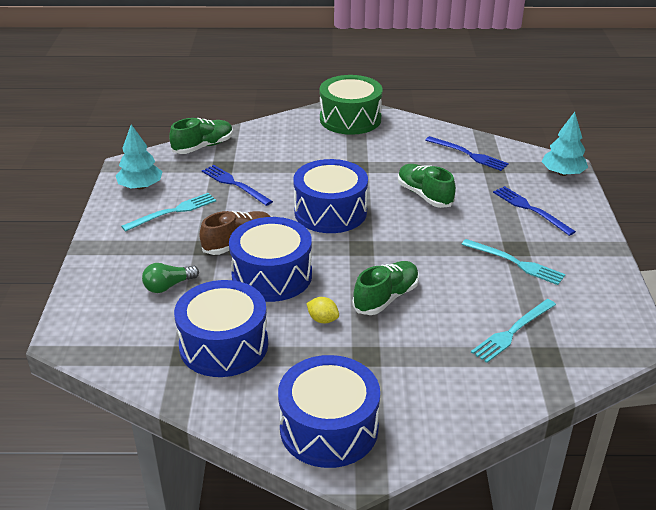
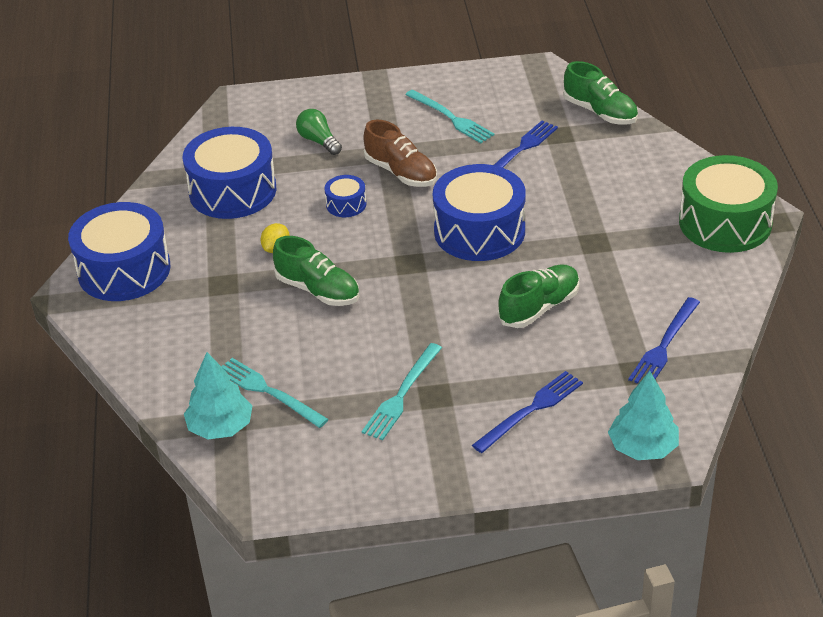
camera: 85 degrees right, 5 degrees up
turquoise tree [116,125,163,189] -> turquoise tree moved to [184,352,253,440]
blue drum [229,217,312,302] -> blue drum [324,175,366,217], size x0.45

